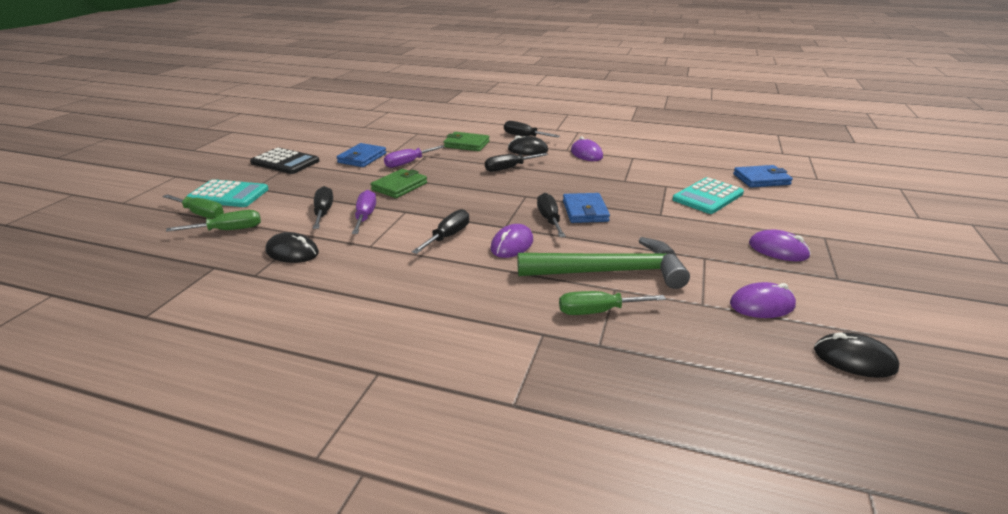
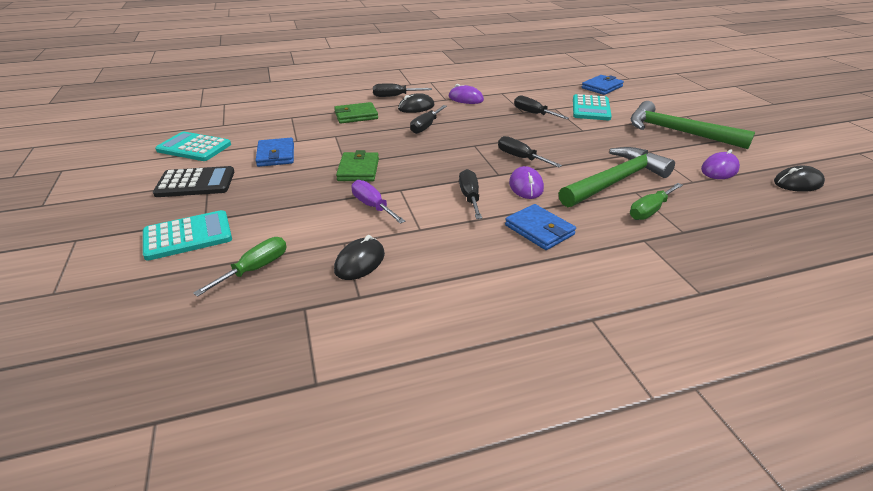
camera: 35 degrees left, 5 degrees up
green screwdriver [162,194,224,219] -> none
black mouse [265,232,319,263] -> black mouse turned 45 degrees counterclockwise [334,235,385,280]
black screwdriver [313,186,333,229] -> black screwdriver moved to [514,95,569,119]
purple screwdriver [384,145,444,168] -> none
blue wallet [563,193,610,223] -> blue wallet moved to [505,204,576,250]
purple mouse [749,229,811,261] -> green hammer [631,101,755,149]
none -> turquoise calculator [155,131,231,161]

